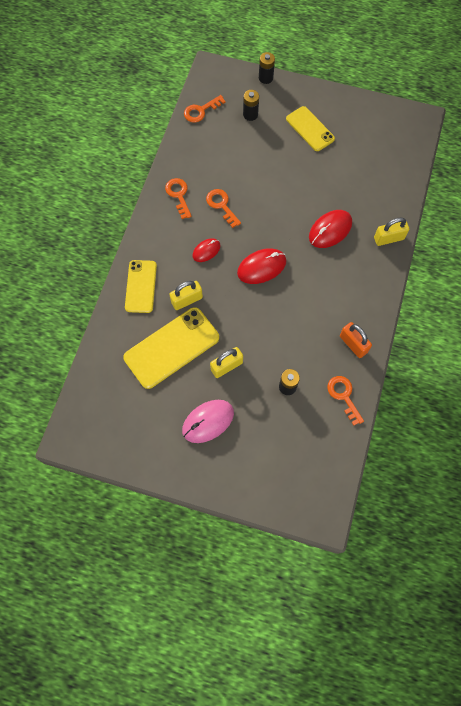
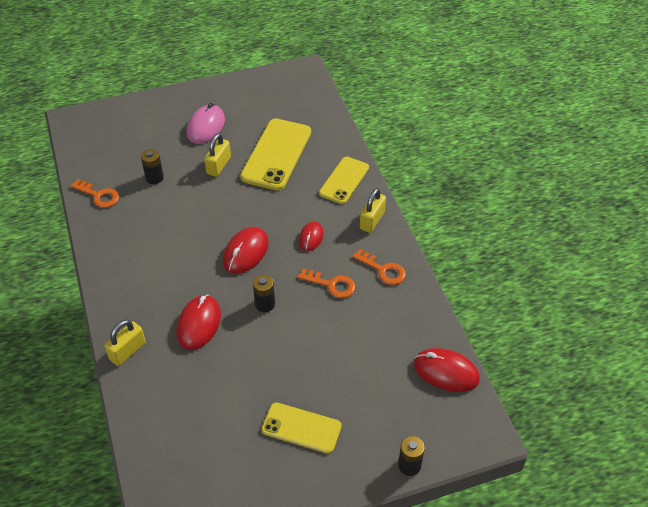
camera: 145 degrees right, 20 degrees down
yellow phone [125,260,157,313] -> yellow phone turned 60 degrees clockwise [319,157,369,204]
yellow padlock [169,281,203,310] -> yellow padlock moved to [360,188,386,233]
orange key [184,95,226,123] -> red mouse [414,348,480,392]
black battery [243,90,259,121] -> black battery moved to [253,275,275,312]
orange padlock [340,322,372,358] -> none

